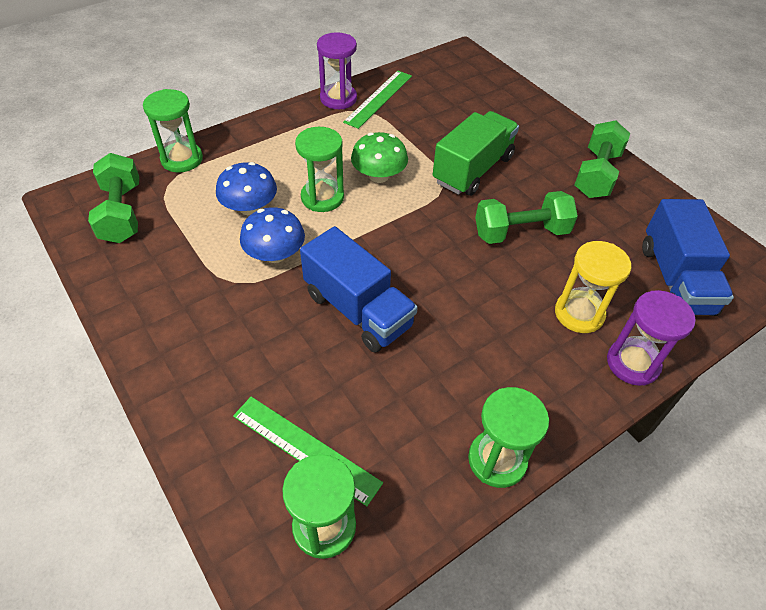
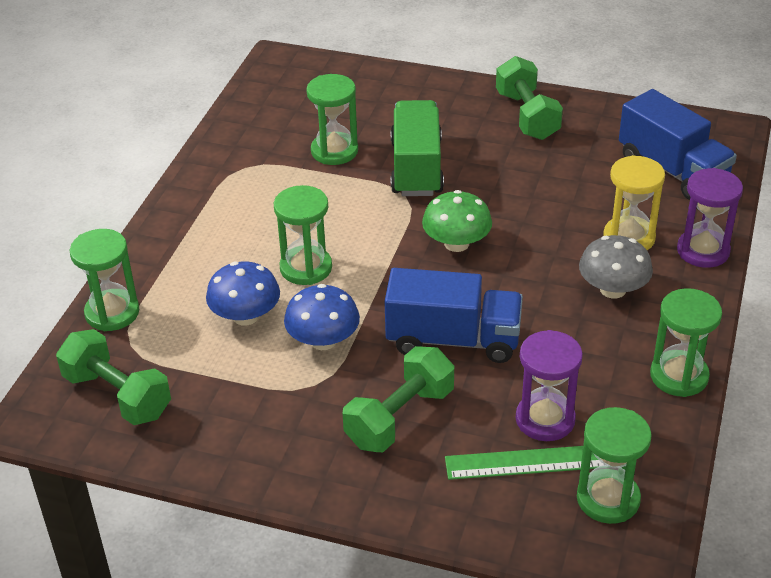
camera: 35 degrees left, 10 degrees down
purple hourglass [317,32,357,109] -> purple hourglass moved to [516,330,583,441]
green ruler [343,71,412,129] -> none
green mushroom [351,132,408,183] -> green mushroom moved to [422,190,492,252]
green dumbbell [475,191,578,244] -> green dumbbell moved to [343,346,454,452]
none -> green hourglass [306,74,358,165]
none -> grey mushroom [579,235,653,299]

